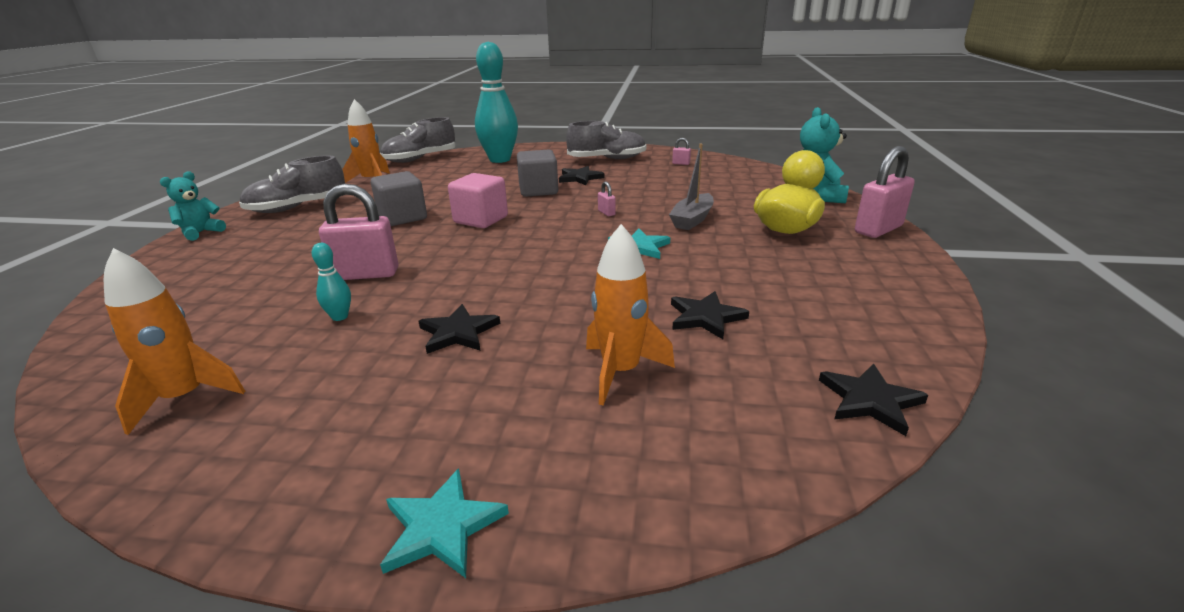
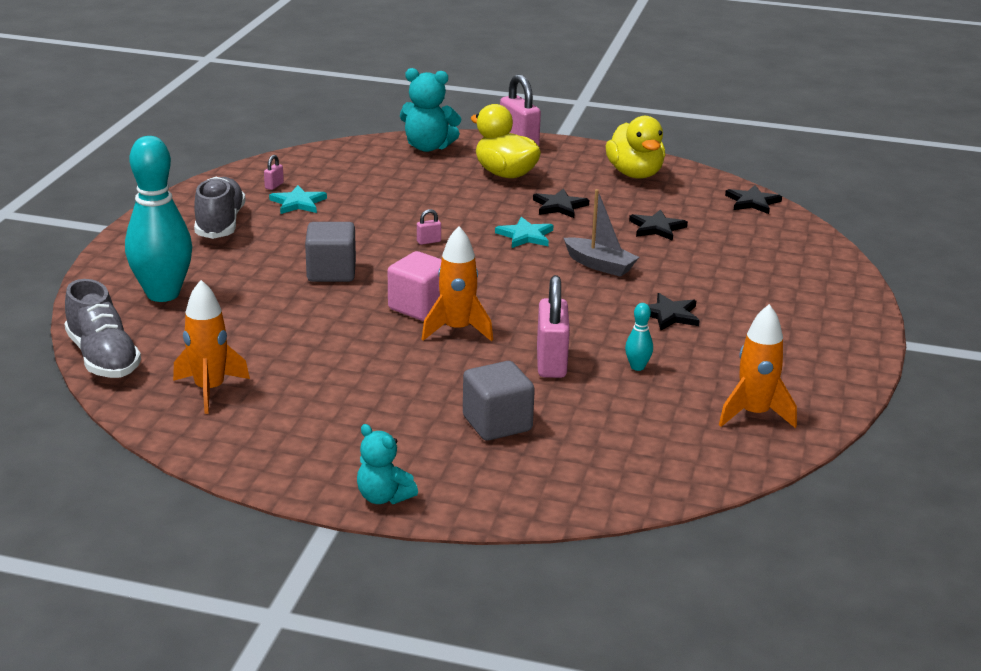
camera: 85 degrees left, 0 degrees up
grey shoe [239,156,345,213] -> none
grey cube [371,171,427,226] -> grey cube moved to [463,361,535,441]
turquoise star [380,468,509,578] -> turquoise star moved to [269,185,327,214]
black star [559,166,605,185] -> black star moved to [533,188,589,218]
orange rocket [586,224,675,406] -> orange rocket moved to [422,226,493,341]
grey boat [669,144,714,230] -> grey boat moved to [564,189,639,277]
none -> yellow duck [605,116,665,179]

